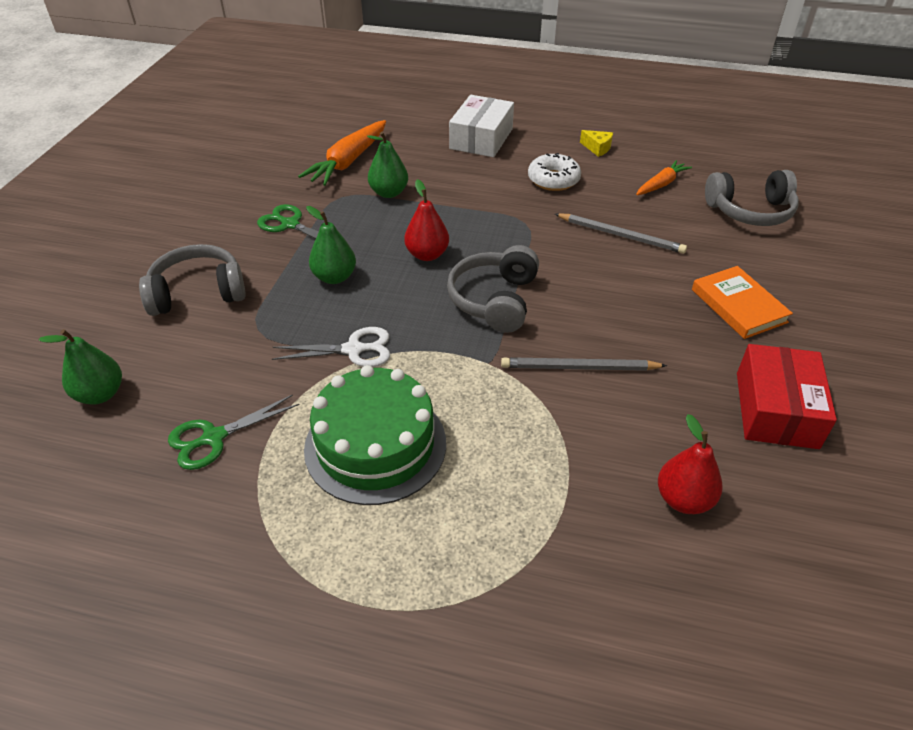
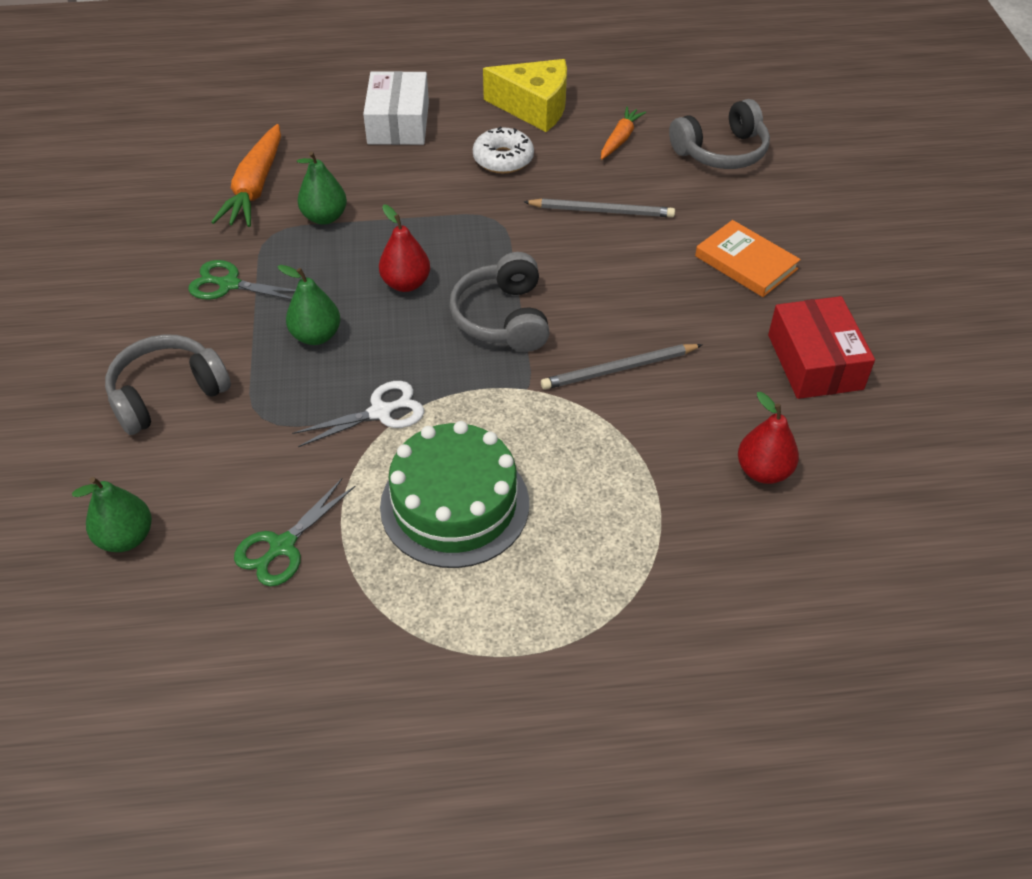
camera: 20 degrees left, 5 degrees up
yellow cheese [580,130,613,157] -> yellow cheese [483,59,567,132], size x2.26

